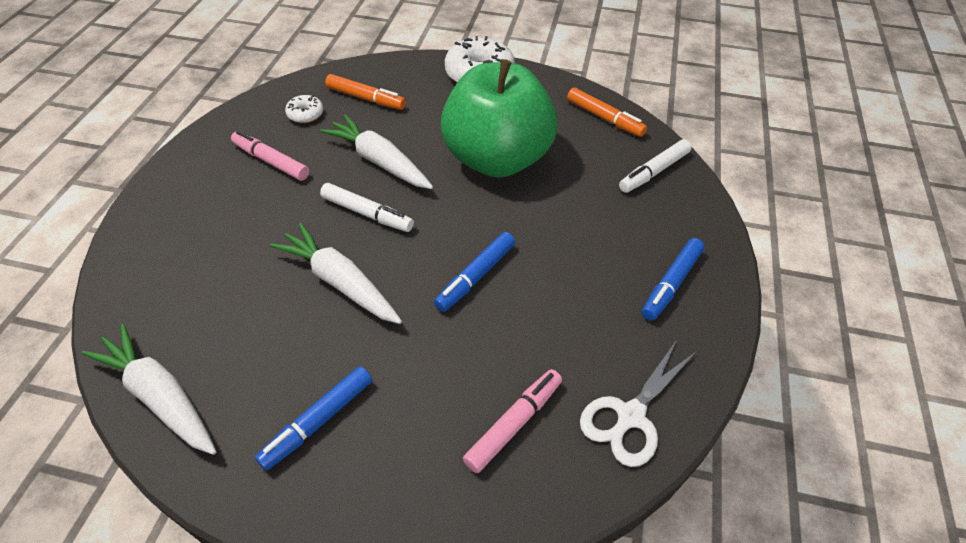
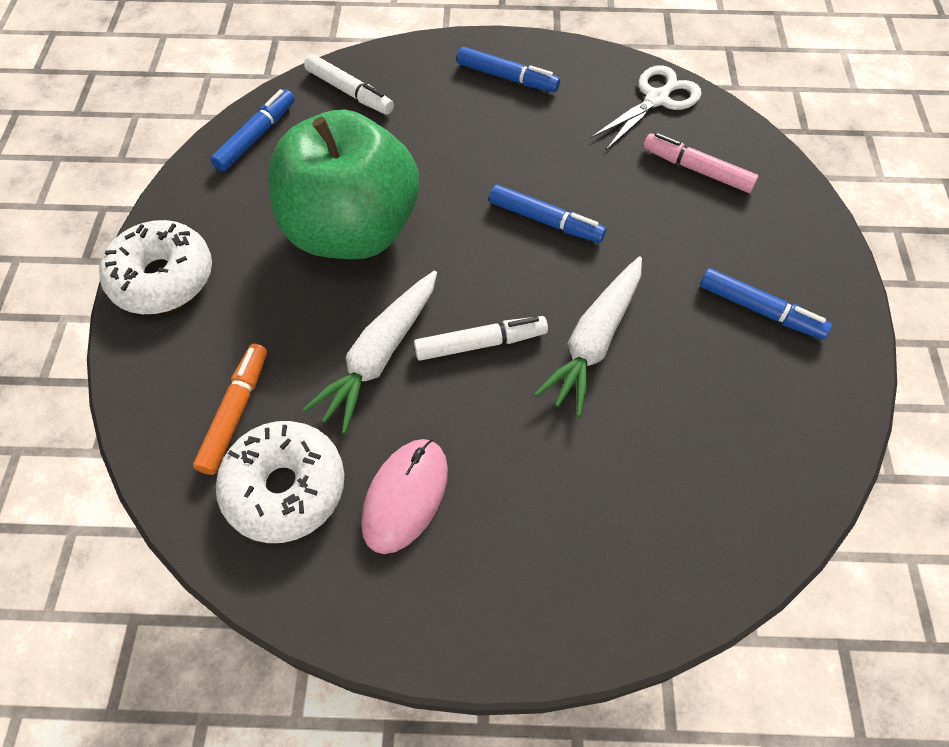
camera: 100 degrees left, 10 degrees up
white carrot [81,324,216,455] -> none
pink marker [231,130,309,181] -> pink mouse [361,439,448,554]
white donut [285,95,323,123] -> white donut [216,421,344,543], size x2.02
white marker [320,183,414,232] -> white marker turned 60 degrees clockwise [414,316,548,361]
orange marker [567,87,647,137] -> blue marker [210,89,295,172]
white scissors [580,340,697,467] -> white scissors turned 75 degrees counterclockwise [591,65,702,150]

